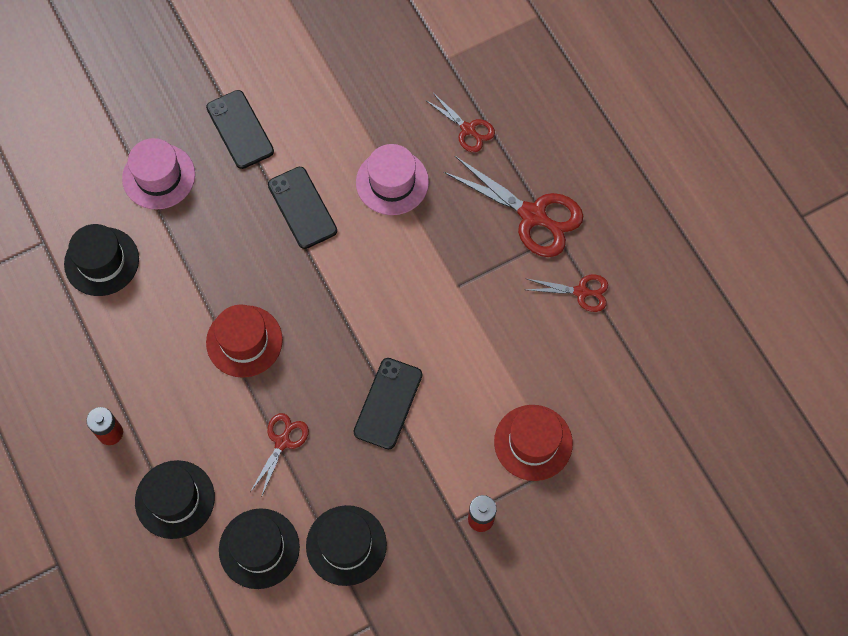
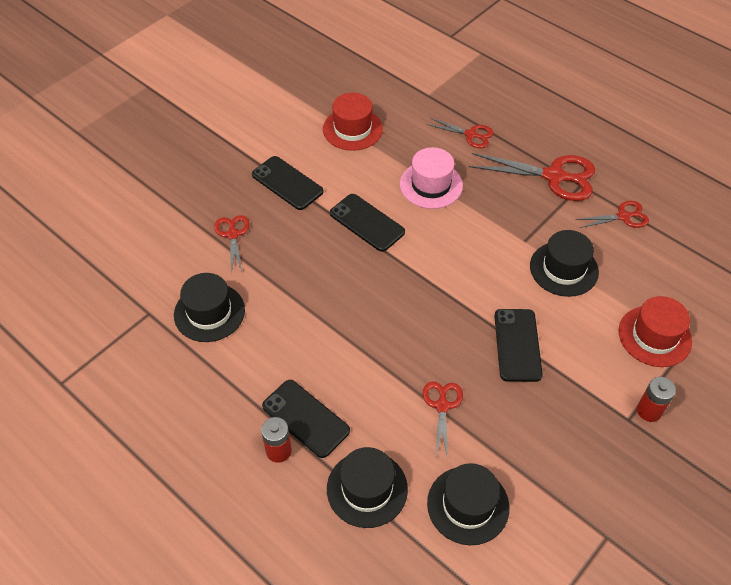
camera: 20 degrees left, 15 degrees down
pink hat [122,138,195,210] -> red scissors [214,215,250,273]
red hat [206,304,283,378] -> red hat moved to [323,93,383,151]
black hat [306,505,387,586] -> black hat moved to [530,230,599,297]
none -> black phone [262,380,350,458]

